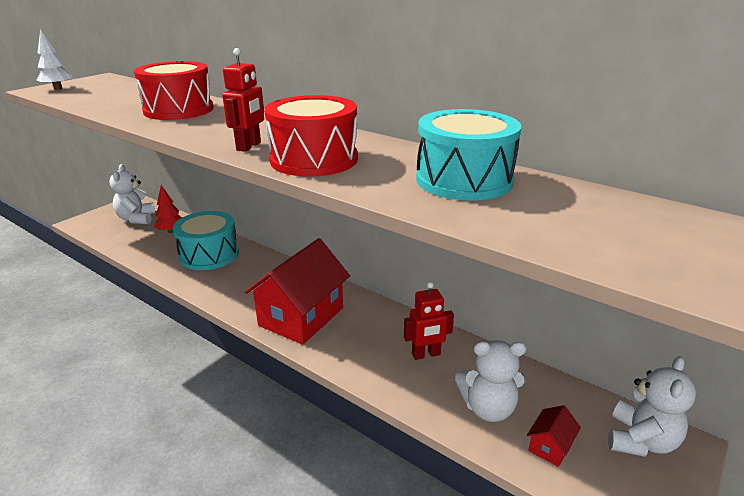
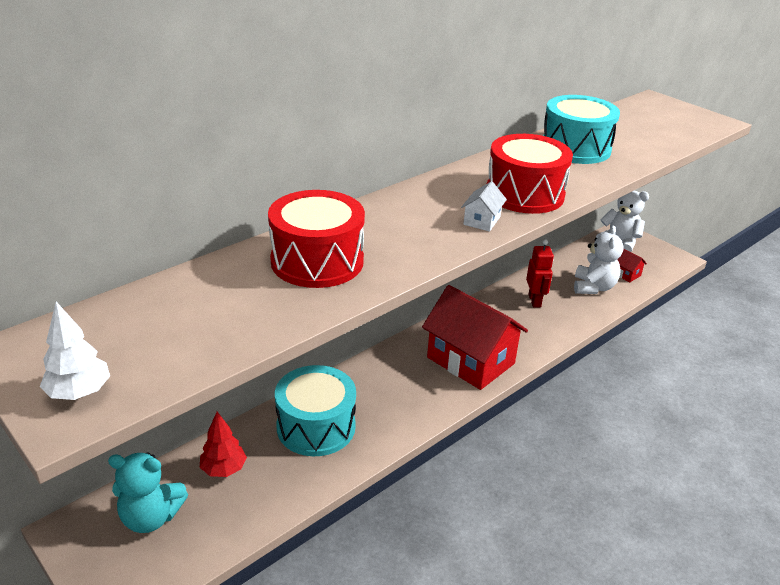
camera: 80 degrees left, 5 degrees up
white teddy bear [109,164,155,224] -> turquoise teddy bear [108,453,188,533]
red robot [222,48,264,152] -> white house [461,181,507,232]

